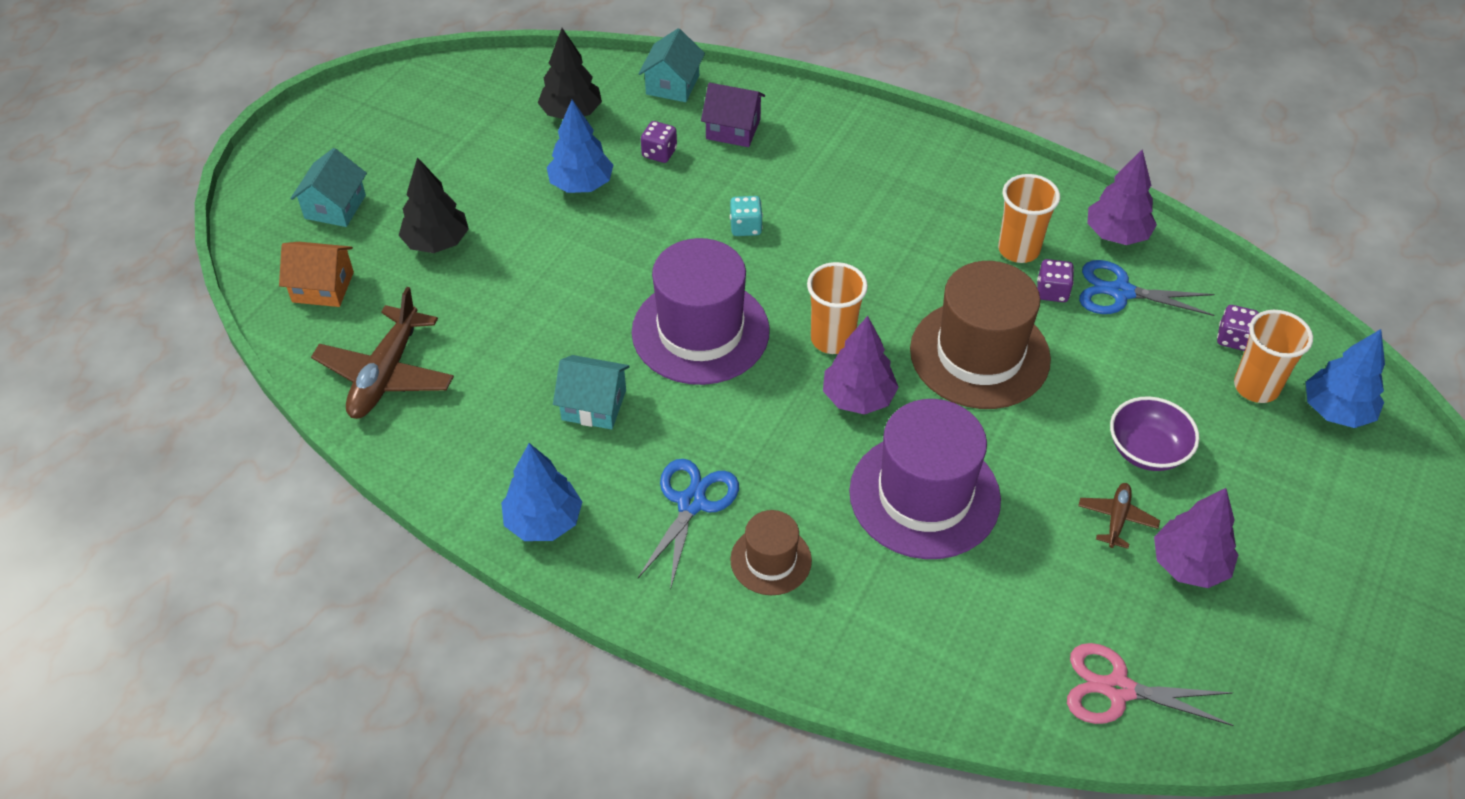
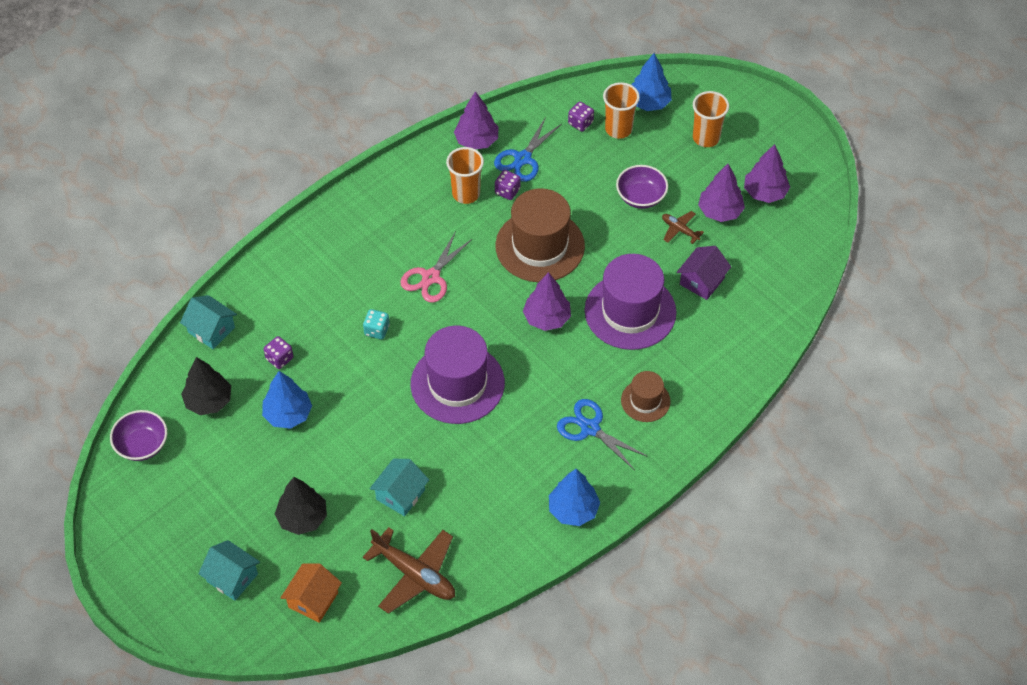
camera: 70 degrees left, 5 degrees up
turquoise house [553,355,630,430] -> turquoise house moved to [370,459,429,516]
purple house [701,83,765,147] -> purple house moved to [677,246,731,300]
orange cup [807,262,868,354] -> orange cup moved to [693,91,729,147]
pink scissors [1067,643,1234,726] -> pink scissors moved to [400,231,473,303]
none -> purple bowl [110,410,167,461]
none -> purple tree [744,144,790,203]

